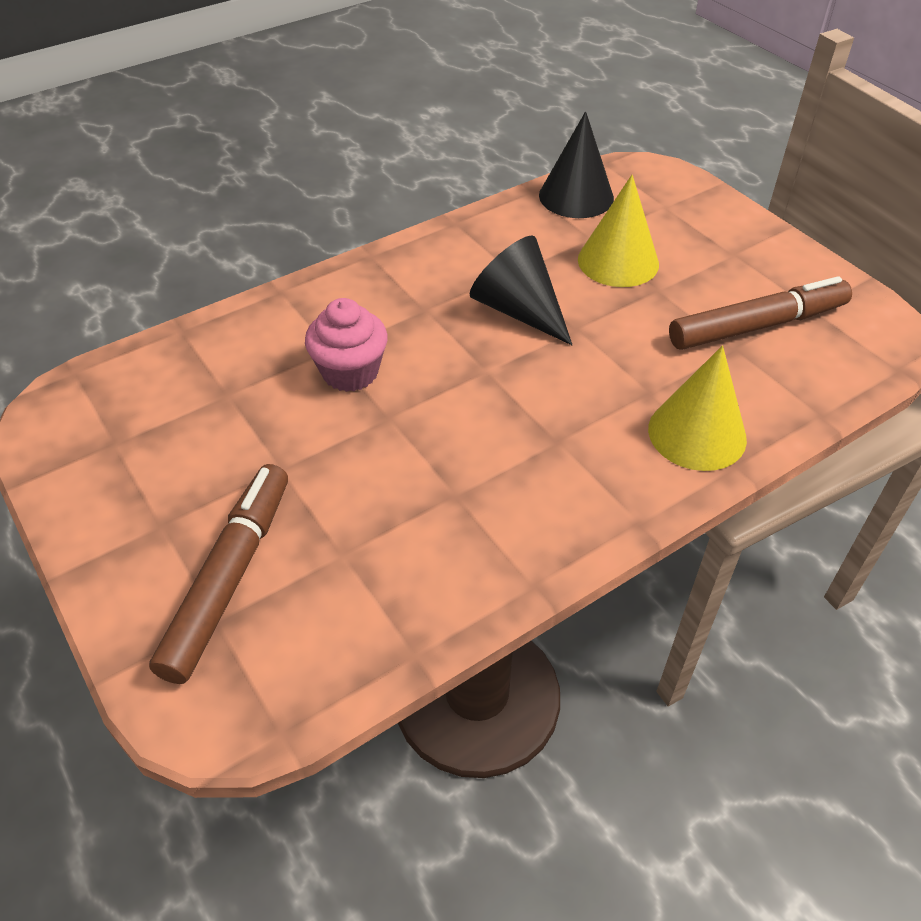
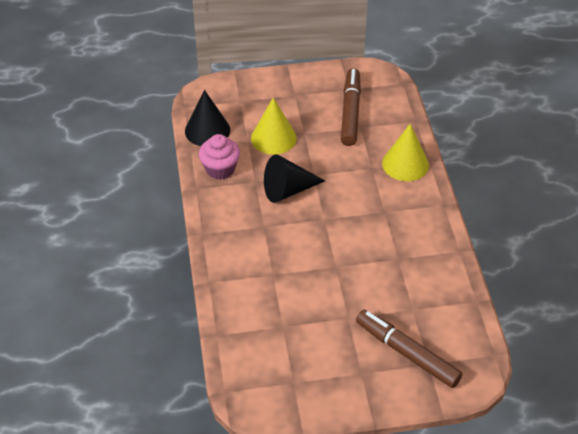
camera: 65 degrees left, 0 degrees up
pink cupcake [305,298,388,392] -> pink cupcake moved to [199,134,240,180]

